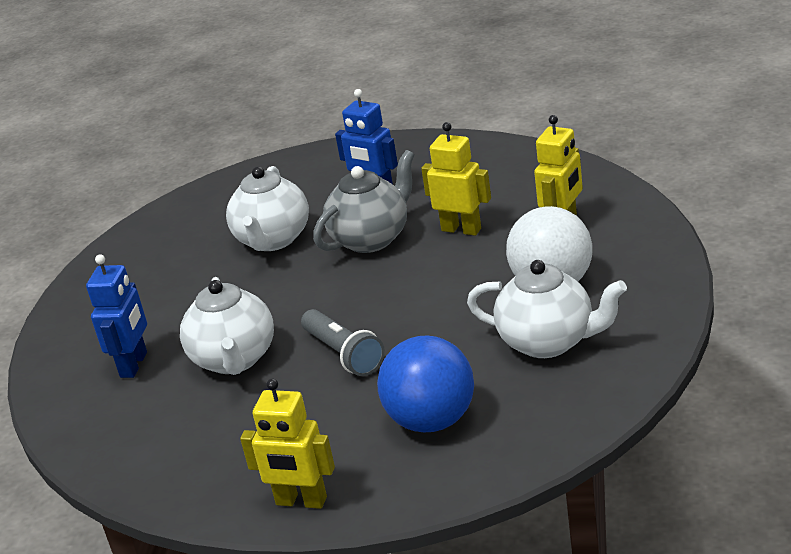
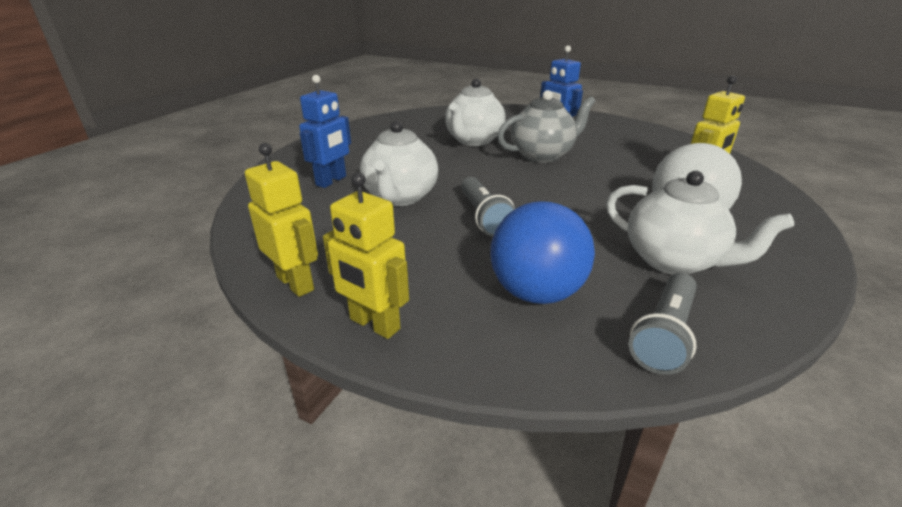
camera: 15 degrees right, 0 degrees up
yellow robot [421,122,491,236] -> yellow robot moved to [245,143,318,297]
none -> grey flashlight [629,273,697,375]

